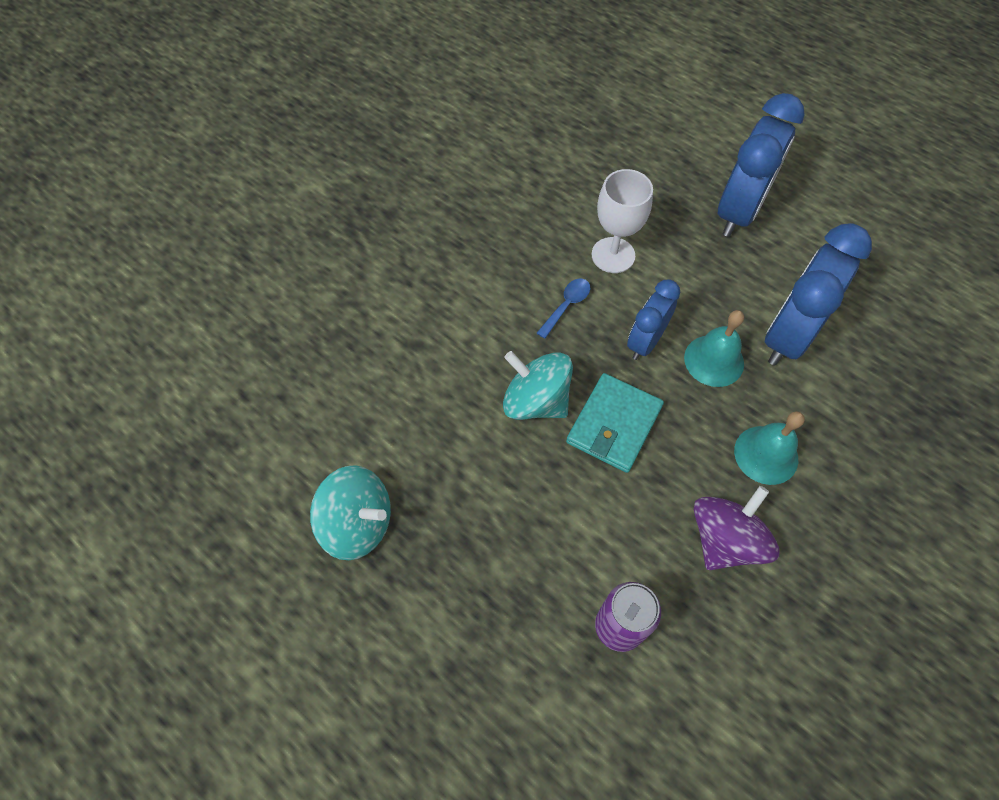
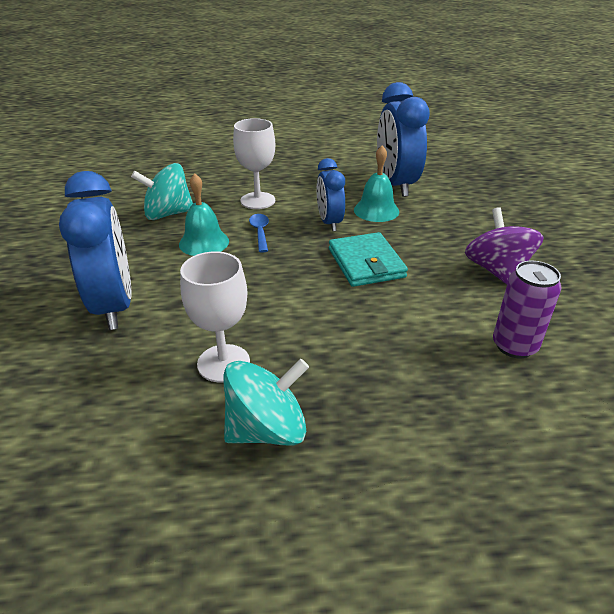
camera: 45 degrees left, 25 degrees down
turquoise spinning top [503,351,573,420] -> turquoise spinning top moved to [131,163,193,220]
blue clock [718,93,805,237] -> blue clock moved to [59,171,131,330]
turquoise bell [734,411,805,485] -> turquoise bell moved to [179,173,229,256]
none -> white goblet [180,251,250,382]

